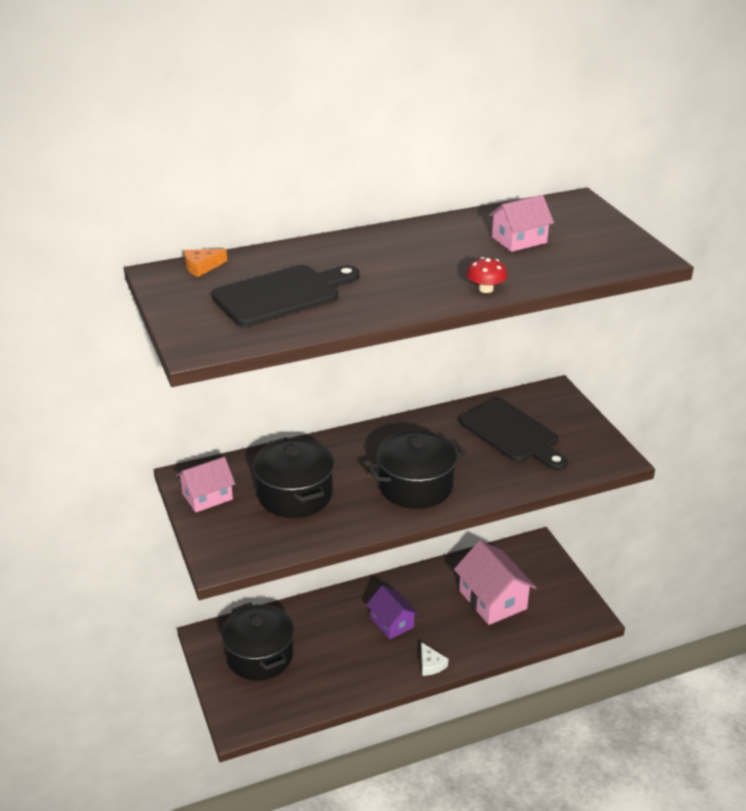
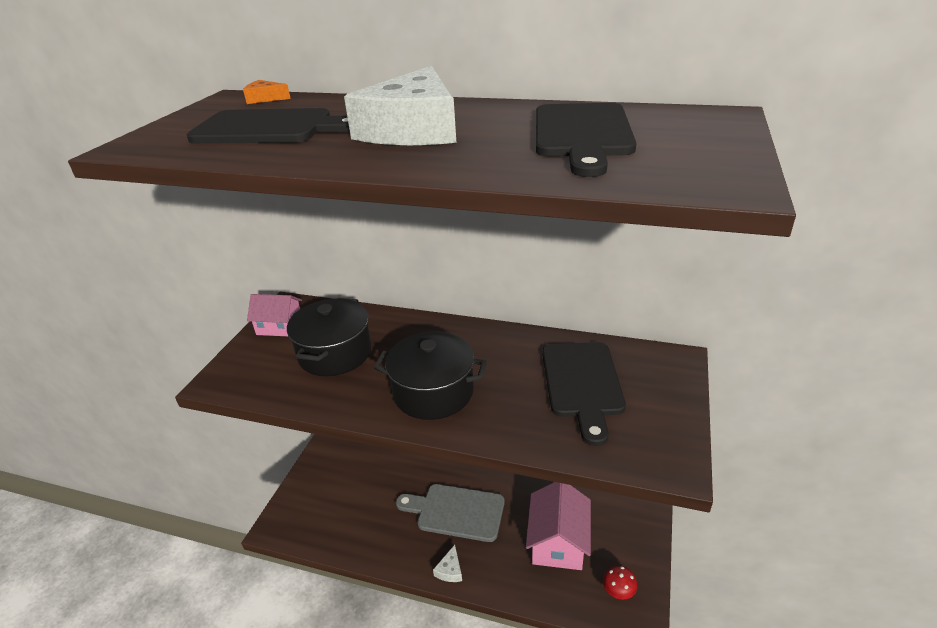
camera: 40 degrees right, 0 degrees up
black pot [221,603,294,680] -> none
purple house [366,586,419,639] -> grey cutting board [396,484,505,542]
red mushroom [467,257,507,293] -> red mushroom moved to [603,566,638,599]
pink house [489,195,554,252] -> black cutting board [536,103,636,177]
none -> white cheese [344,66,456,145]

